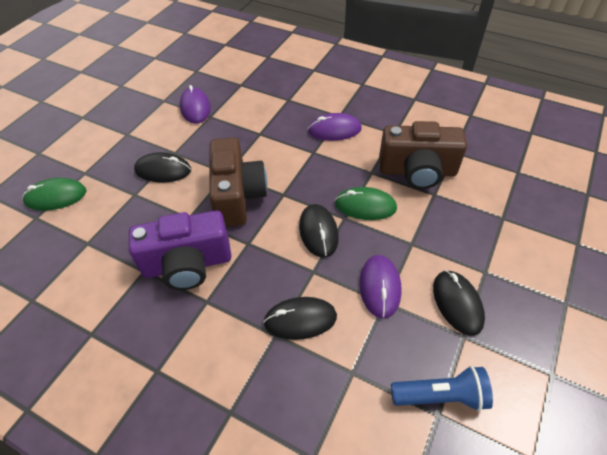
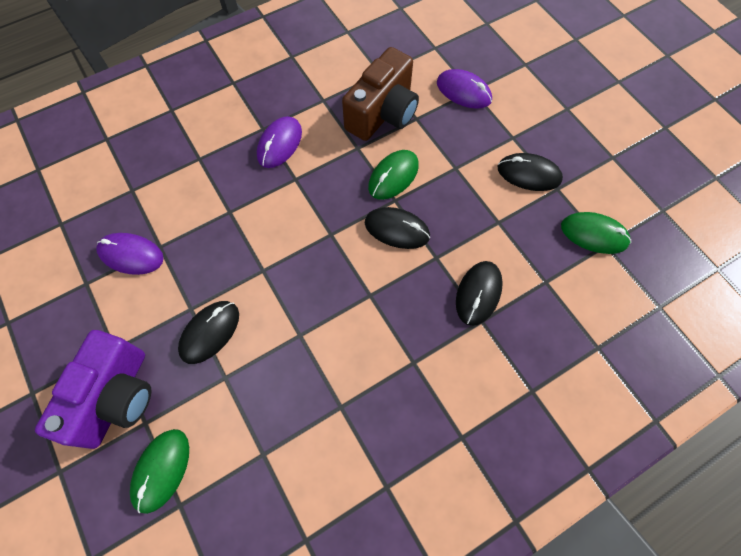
camera: 60 degrees left, 15 degrees up
purple camera [129,211,232,290] -> purple camera moved to [35,330,151,449]
brown camera [209,137,268,227] -> none
purple mouse [359,255,401,319] -> purple mouse moved to [437,69,492,109]
blue flashlight [391,366,493,411] -> green mouse [561,212,631,254]

